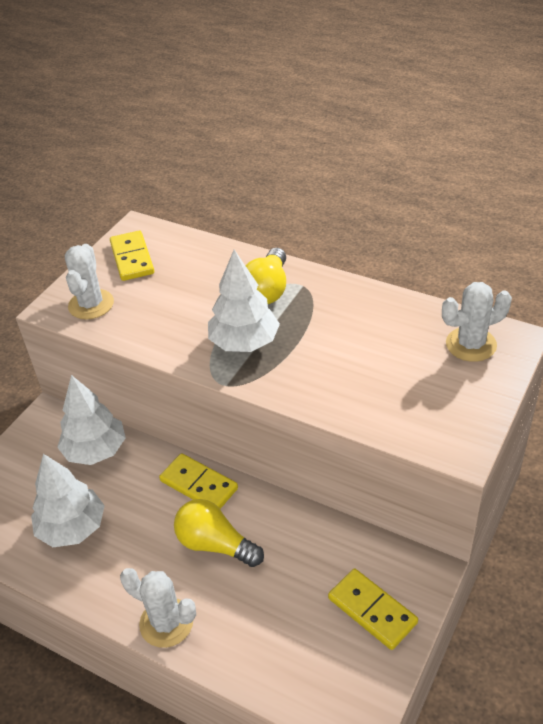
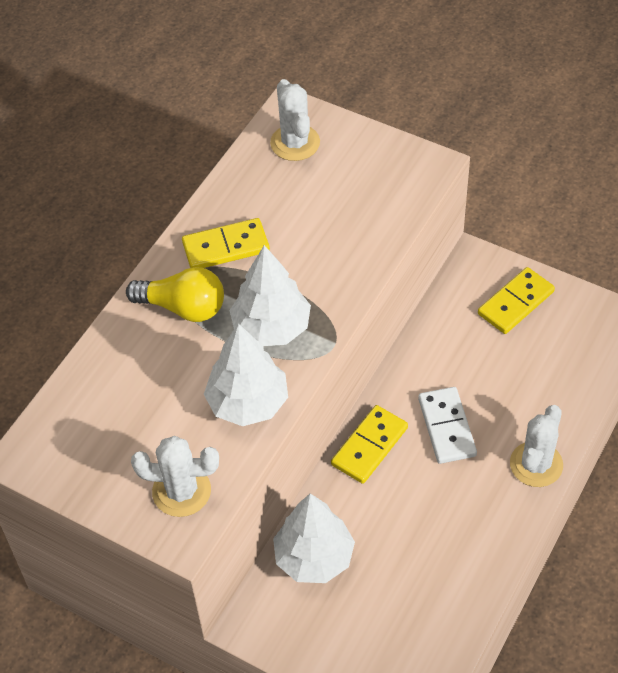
camera: 90 degrees left, 10 degrees up
white tree [31,454,105,547] -> white tree moved to [204,323,288,426]
yellow domino [110,231,154,281] -> yellow domino moved to [182,218,270,268]
yellow light bulb [174,499,264,567] -> white domino [418,387,477,464]

